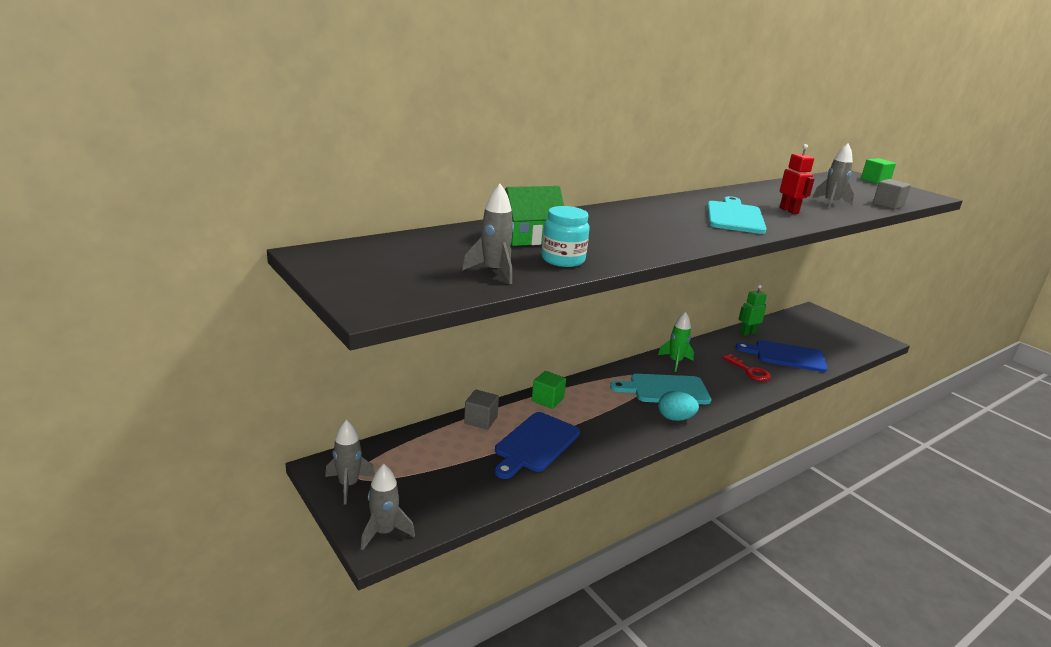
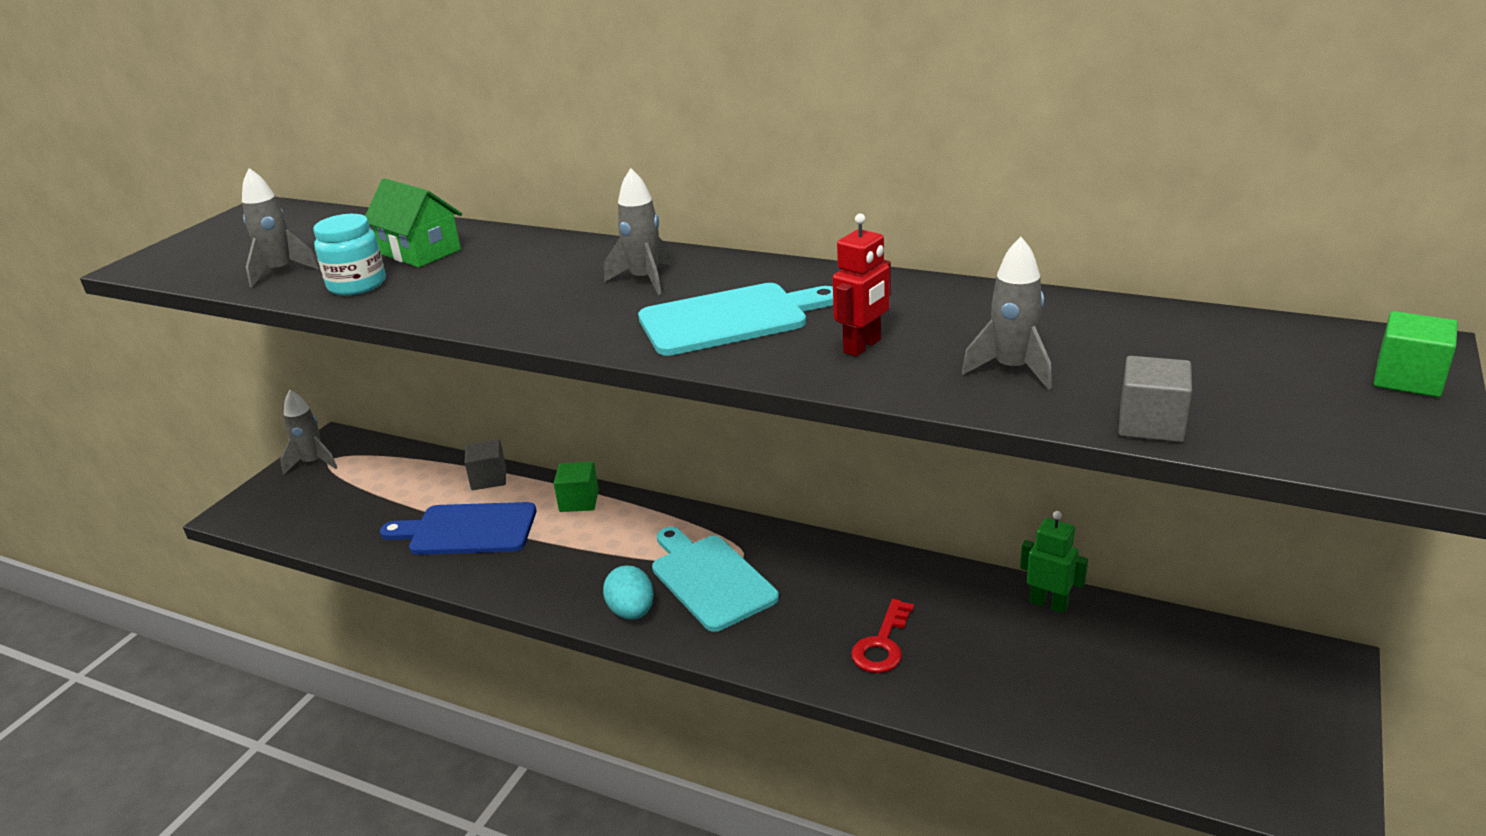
camera: 65 degrees right, 5 degrees up
grey rocket [361,463,415,550] -> grey rocket moved to [604,168,672,295]
green rocket [658,312,694,372] -> none
blue cutting board [735,340,828,372] -> none

